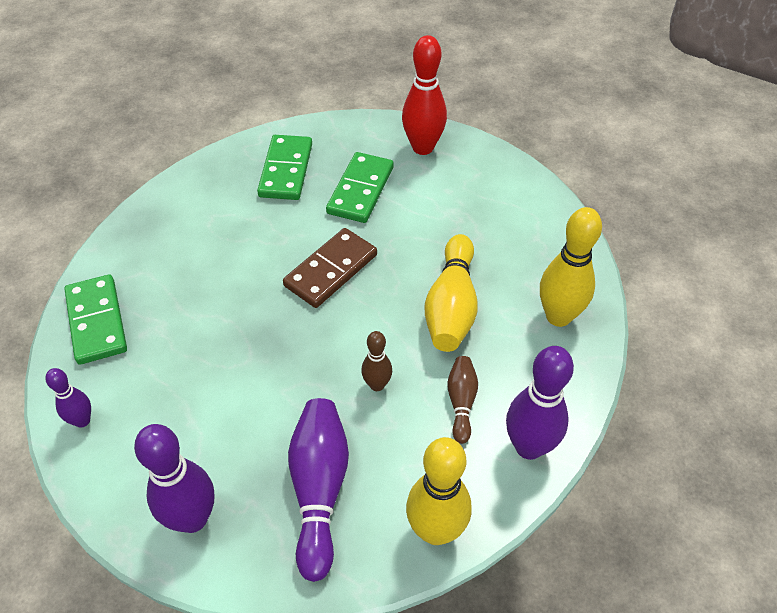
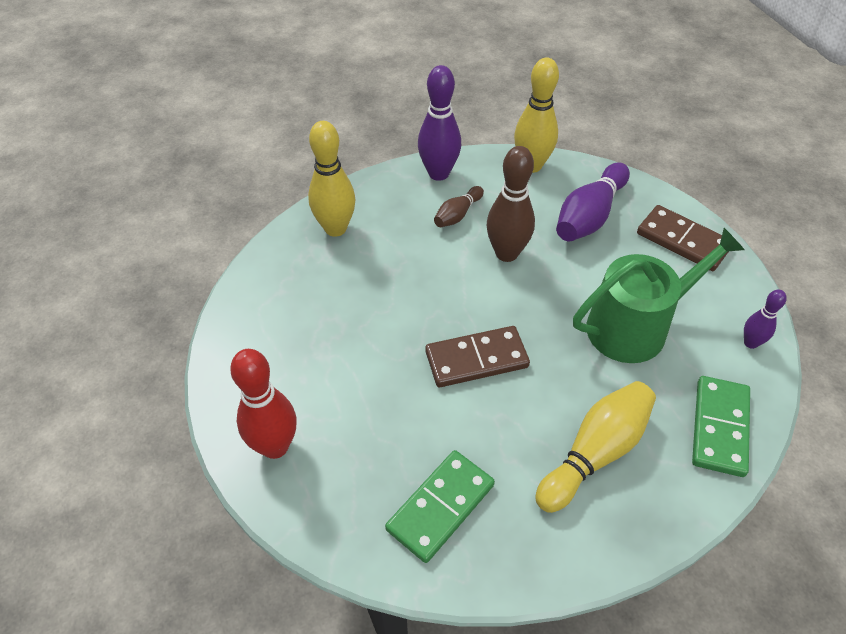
camera: 145 degrees left, 0 degrees up
purple bowling pin [134,424,214,533] -> brown domino [637,205,729,271]
green domino [326,152,394,223] -> none
brown bowling pin [361,331,392,391] -> brown bowling pin [487,146,535,262], size x1.82
yellow bowling pin [424,234,478,352] -> yellow bowling pin moved to [535,381,656,513]
none -> green watering can [573,228,745,363]

